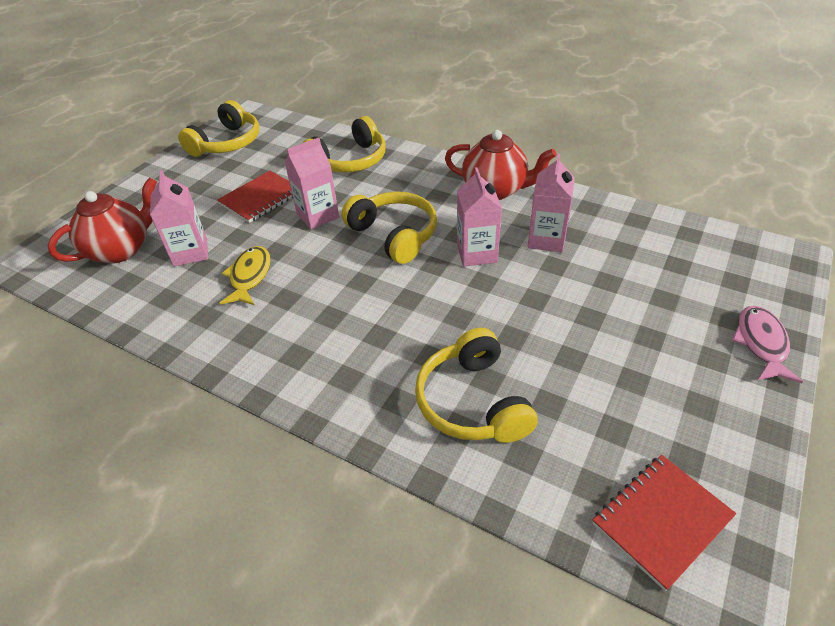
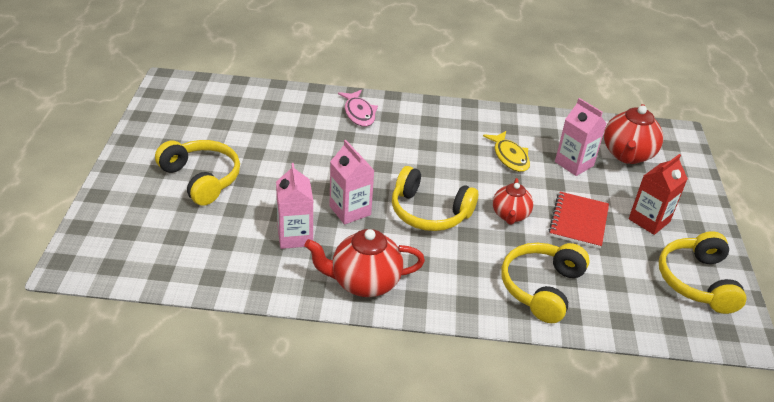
camera: 150 degrees right, 5 degrees down
pink carton [284,137,339,229] -> red teapot [493,178,533,225]
yellow headphones [415,328,538,443] -> yellow headphones moved to [155,140,240,206]
red notebook [592,455,736,591] -> none
pink fish [731,306,803,383] -> pink fish moved to [338,90,378,127]
none -> red carton [629,154,688,235]

